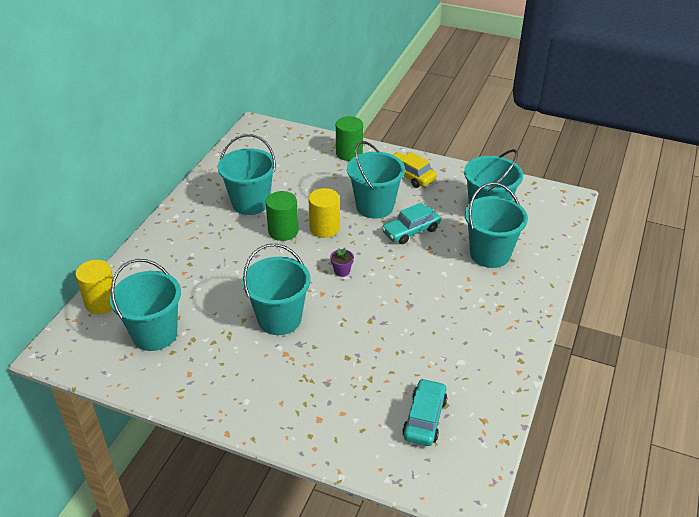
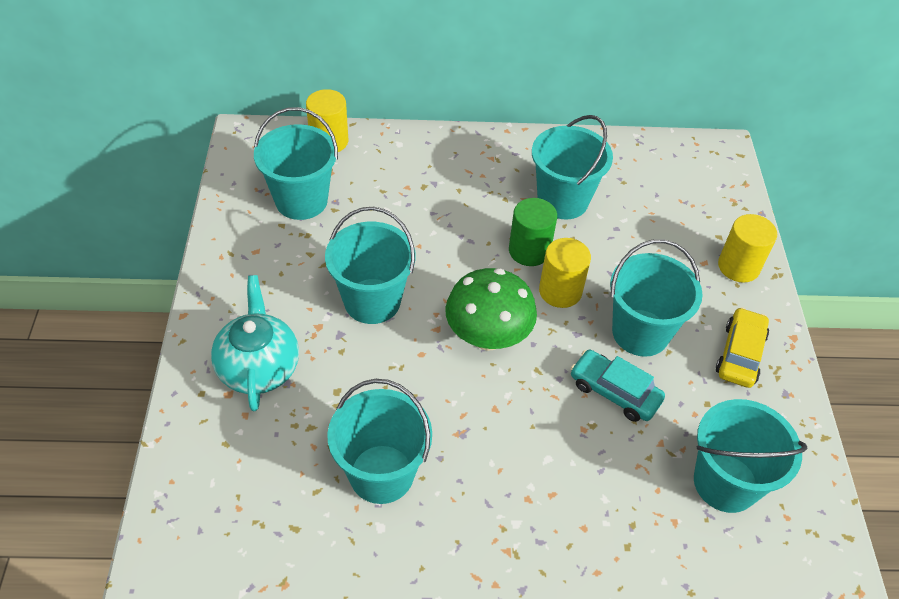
camera: 65 degrees right, 10 degrees up
purple flower pot [330,248,354,277] -> green mushroom [445,268,537,351]
green cylinder [336,116,363,161] -> yellow cylinder [718,214,777,283]
turquoise car [402,378,447,446] -> none
turquoise bucket [465,182,528,268] -> turquoise bucket moved to [327,379,432,504]
none -> turquoise teapot [211,275,299,411]

